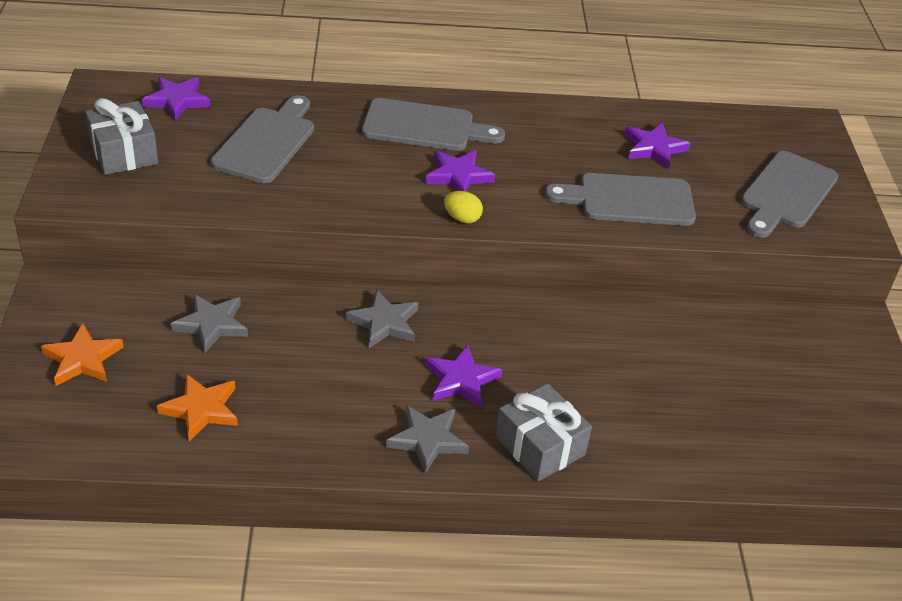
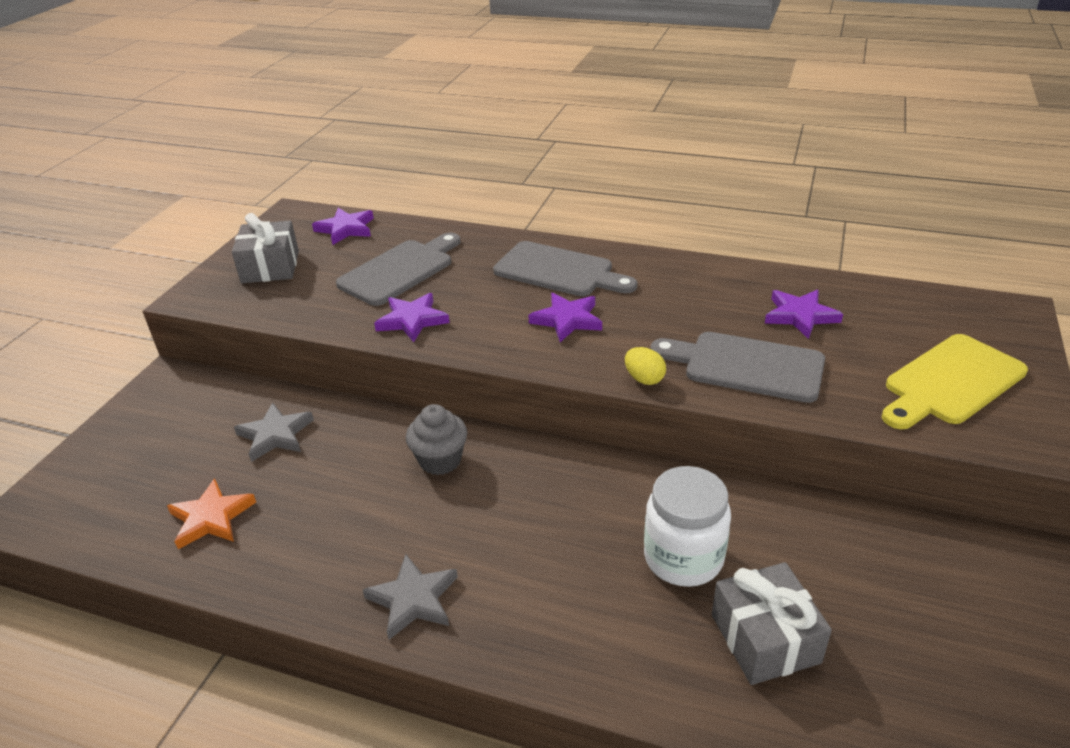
camera: 25 degrees right, 5 degrees down
orange star [41,323,123,386] -> none
grey star [346,289,418,348] -> grey cupcake [406,404,467,475]
purple star [425,345,502,408] -> purple star moved to [374,293,450,342]
yellow egg [444,191,483,224] -> yellow egg moved to [625,347,666,385]
grey gift [496,383,592,481] -> grey gift moved to [712,562,832,685]
grey cutting board [741,151,838,238] -> yellow cutting board [882,334,1028,429]
none -> white jar [644,466,731,587]

